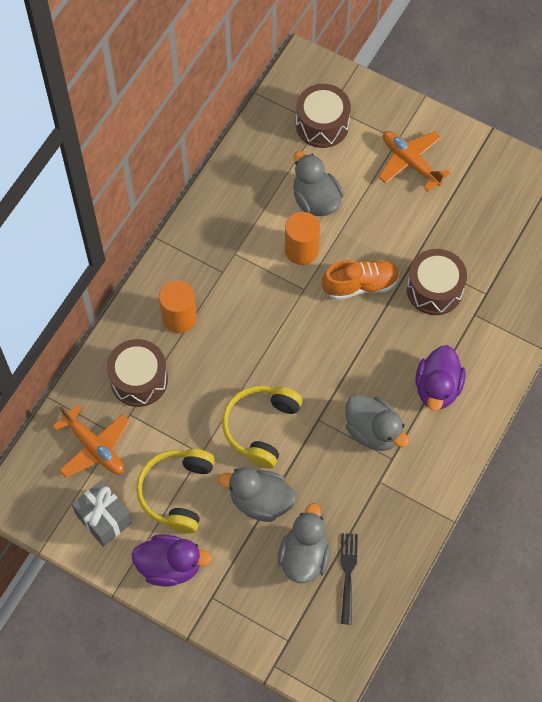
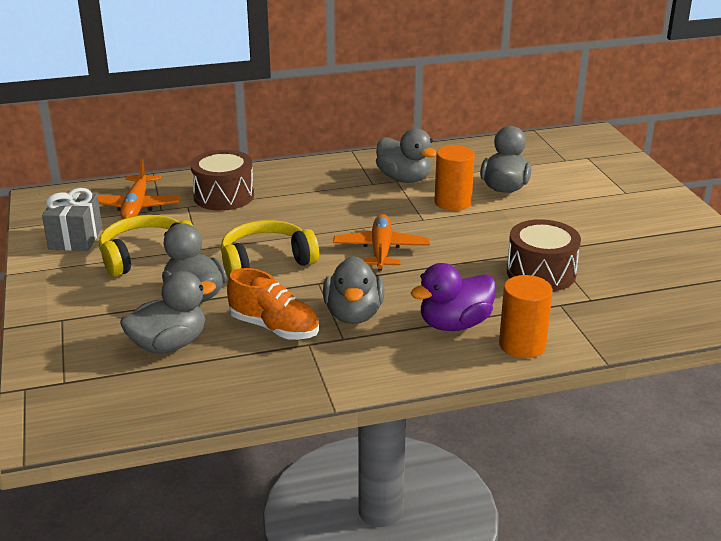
camera: 45 degrees right, 35 degrees down
purple duck [131,535,212,587] -> none
orange cylinder [159,280,197,333] -> orange cylinder moved to [499,275,553,358]
brown drum [296,84,351,148] -> none
orange shoe [322,260,400,300] -> orange shoe moved to [227,268,319,340]
black fork [340,533,358,624] -> none
orange plane [379,131,450,192] -> orange plane moved to [333,214,430,271]
none -> grey duck [376,128,437,183]

